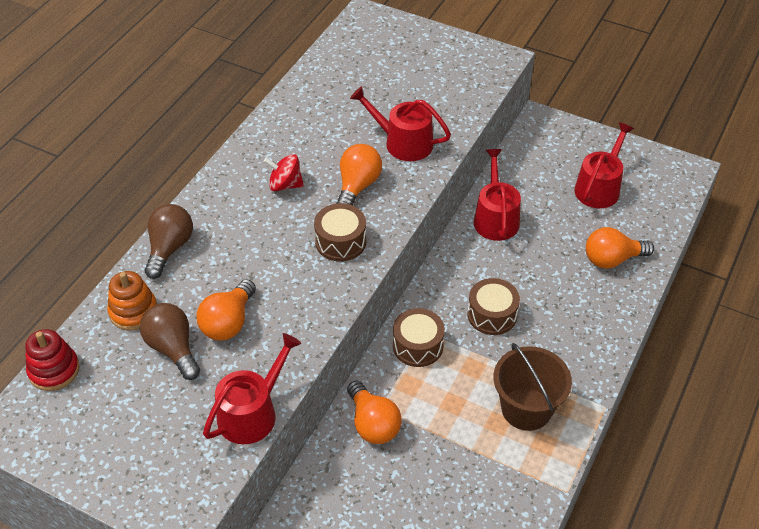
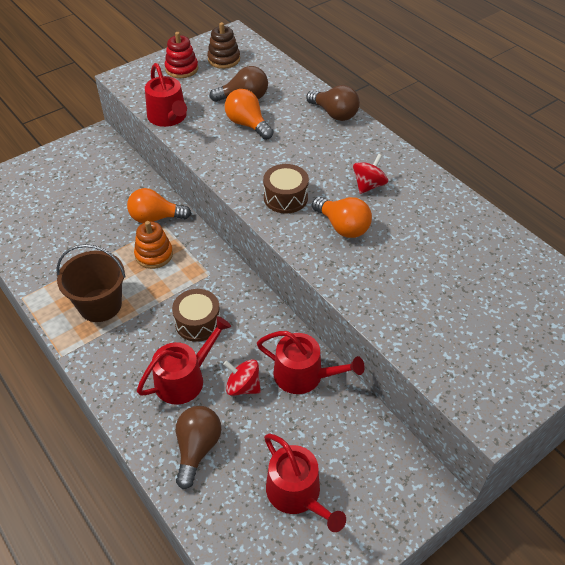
camera: 115 degrees right, 0 degrees up
red stacking toy [25,329,80,391] -> red stacking toy moved to [165,32,198,78]
orange stacking toy [107,271,157,330] -> orange stacking toy moved to [134,221,173,269]
red watering can [350,86,451,161] -> red watering can moved to [137,316,231,405]
brown drum [393,308,445,367] -> none
orange light bulb [586,227,654,269] -> brown light bulb [176,406,221,489]
none -> brown stacking toy [207,22,240,69]
none -> red spinning top [223,359,261,396]

